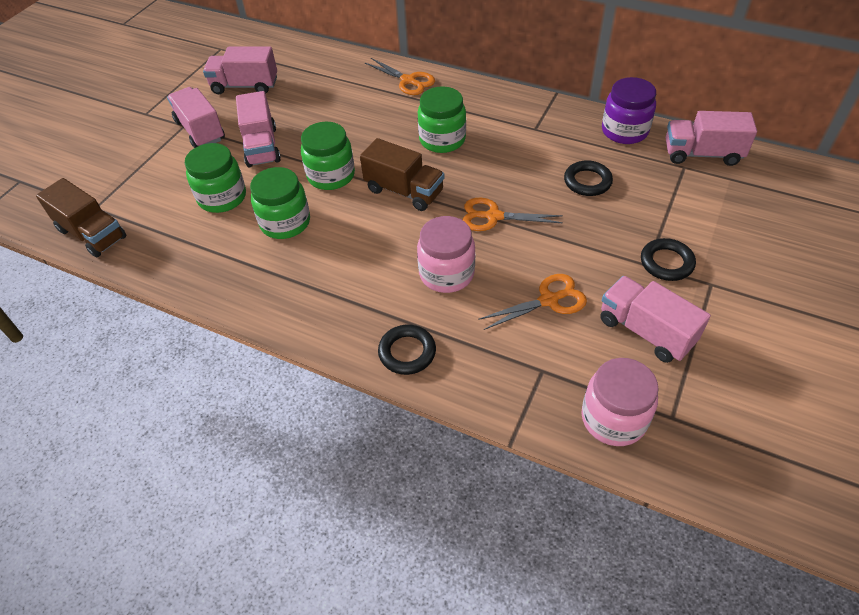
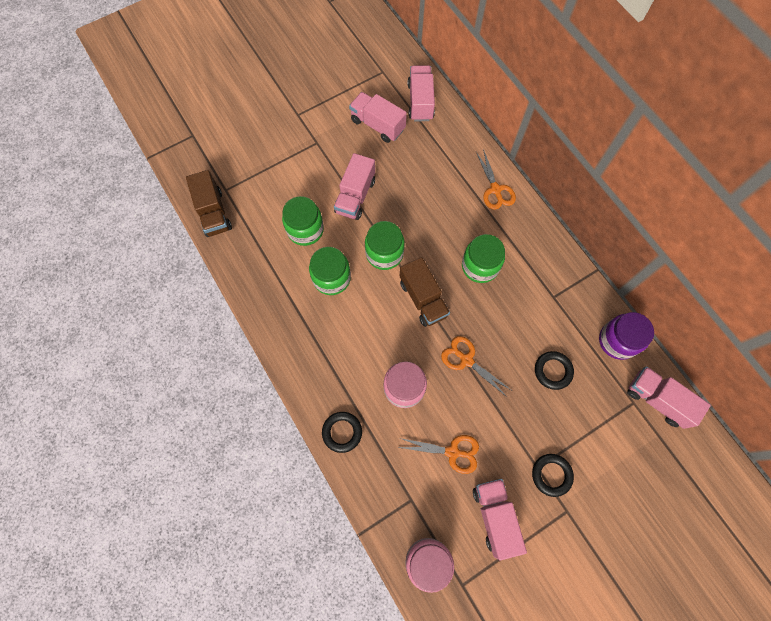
camera: 30 degrees right, 20 degrees up
pink truck [167,87,225,148] -> pink truck moved to [407,65,435,121]

